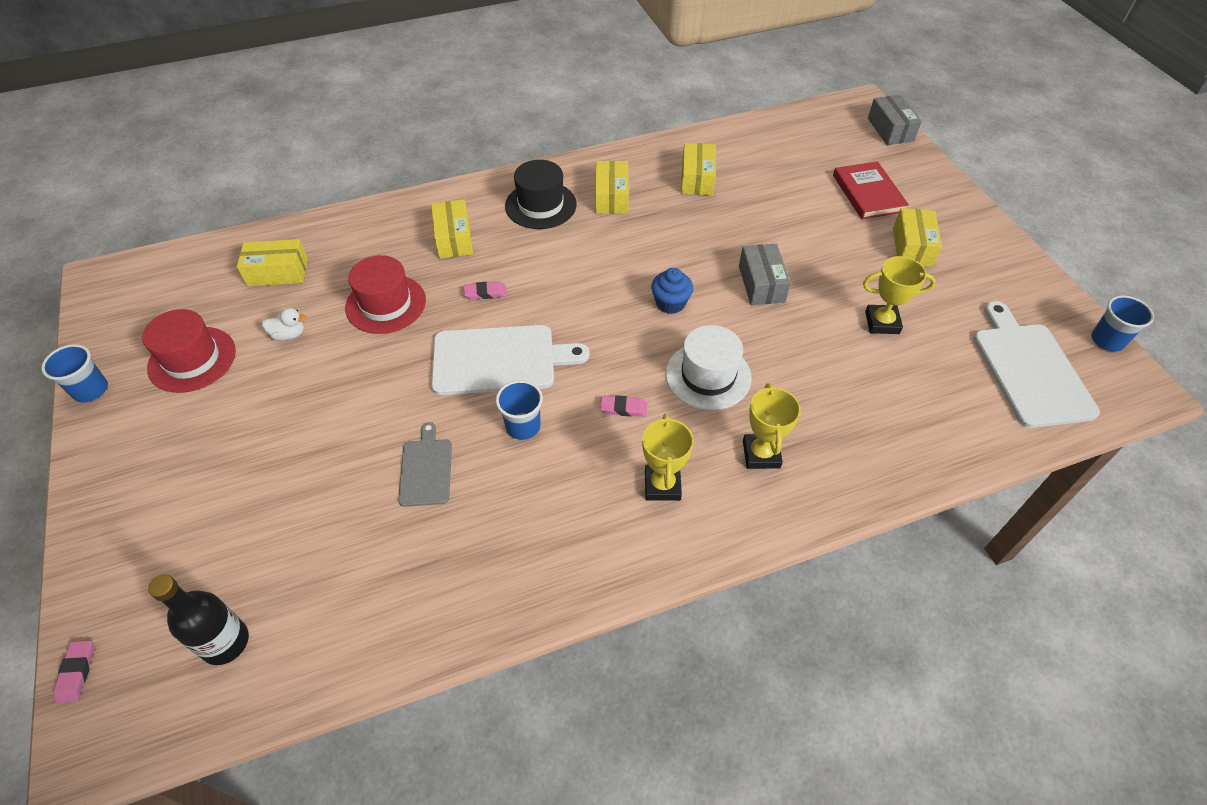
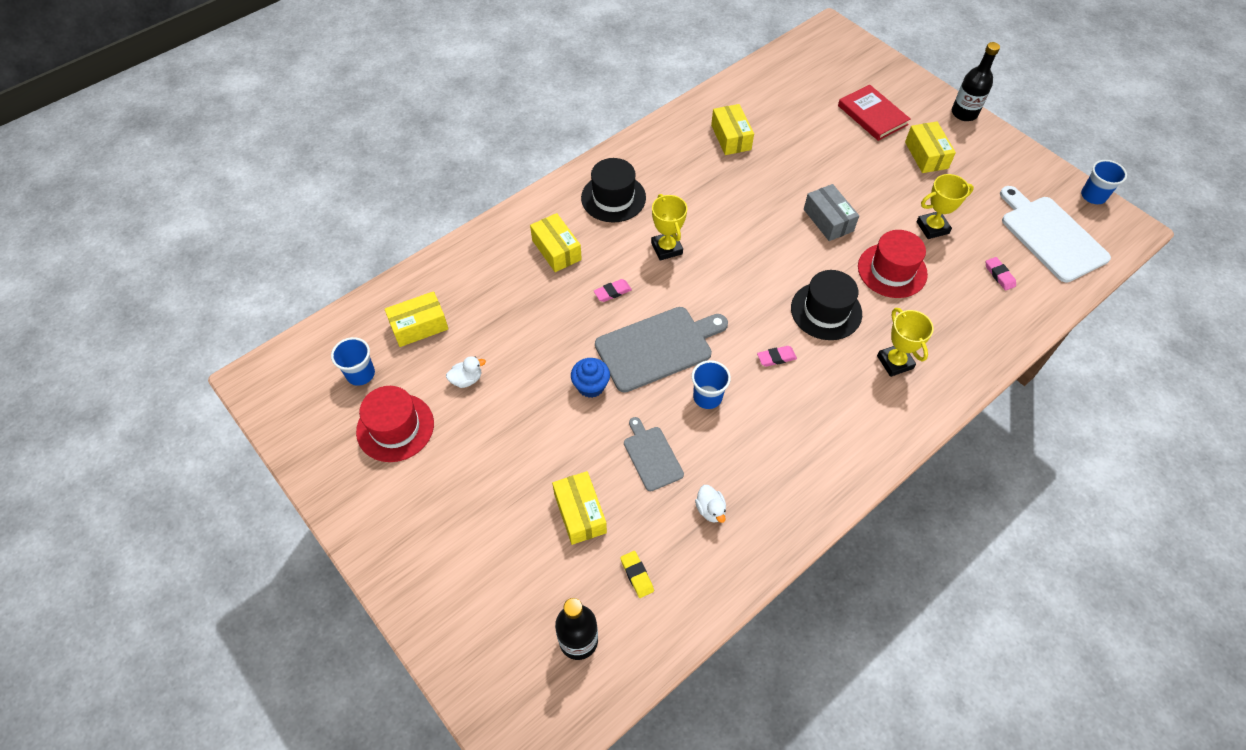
camera: 20 degrees left, 5 degrees up
blue cup [41,344,108,402] -> blue cup moved to [331,337,375,386]
pink eraser [53,640,94,703] -> pink eraser moved to [986,257,1016,291]
red hat [345,255,426,334] -> red hat moved to [858,230,928,298]
white cutting board [431,325,589,395] -> grey cutting board [595,307,728,393]
yellow box [595,161,629,214] -> yellow box moved to [552,471,607,545]
yellow trophy [642,414,694,501] -> yellow trophy moved to [651,194,687,261]
blue cupcake [651,268,693,314] -> blue cupcake moved to [571,358,610,398]
white hat [666,325,752,410] -> black hat [791,270,862,340]
grey box [868,95,922,145] -> none
none -> yellow eraser [620,551,654,598]
none -> white duck [695,485,726,523]
none -> black bottle [952,42,1000,121]

